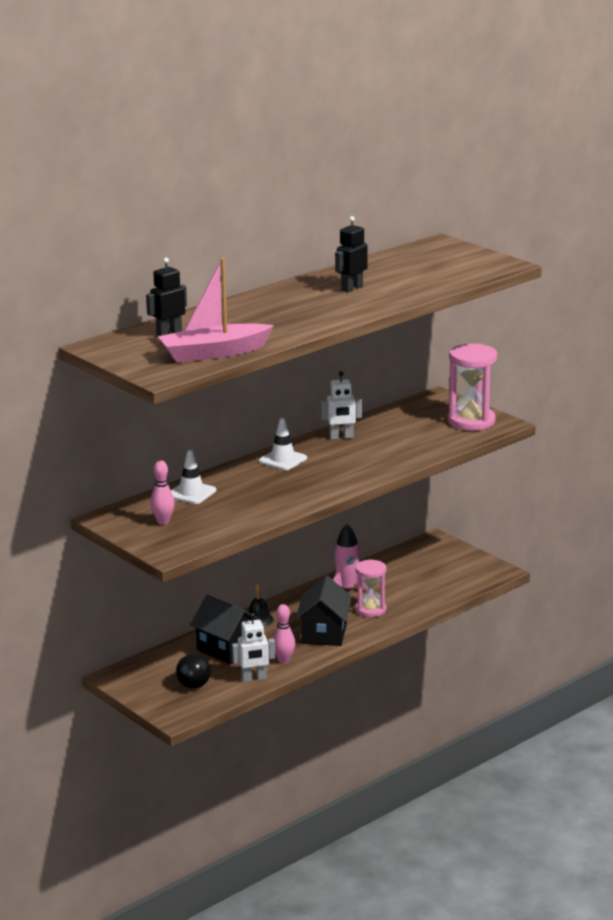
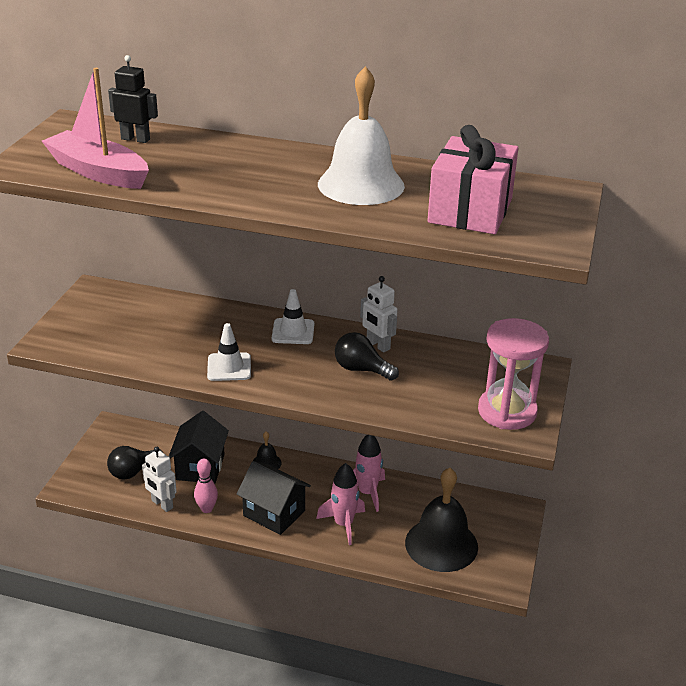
camera: 55 degrees right, 10 degrees up
pink bowling pin [150,460,175,525] -> none
white traffic cone [171,450,216,504] -> white traffic cone moved to [207,323,251,381]
black house [296,576,352,646] -> black house turned 60 degrees clockwise [237,461,311,535]
black robot [335,216,368,292] -> white bell [318,66,405,205]
pink hourglass [355,559,387,617] -> pink rocket [316,463,365,545]
none -> black light bulb [335,332,399,381]
none -> black bell [405,468,478,572]
none -> pink gift [427,125,518,234]

